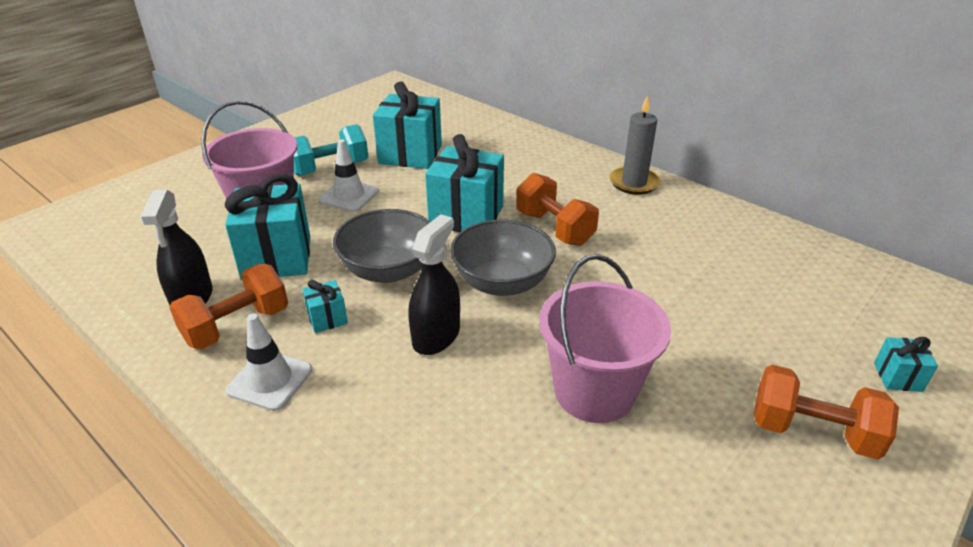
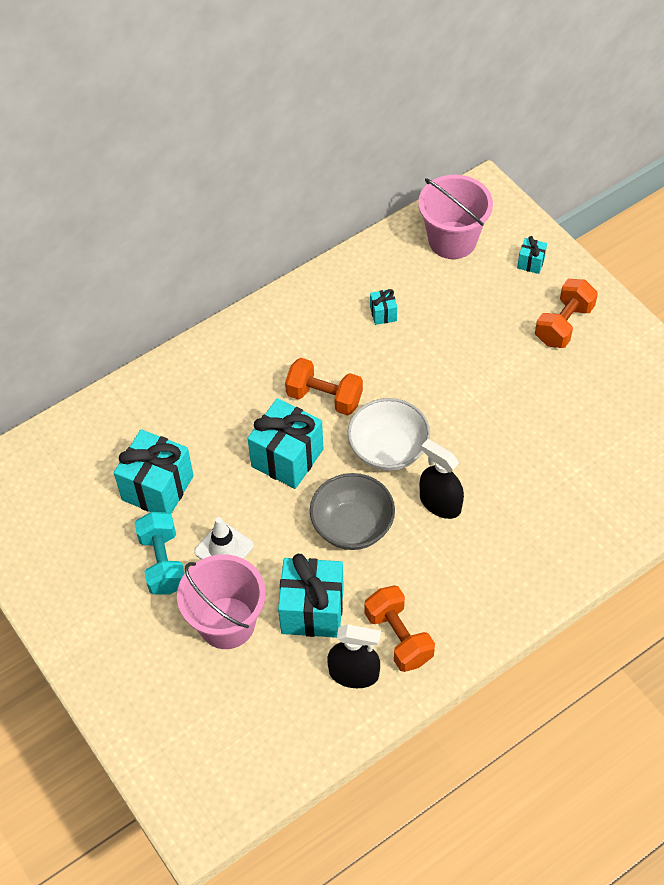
camera: 75 degrees left, 20 degrees up
white traffic cone [226,313,312,411] -> none
turquoise gift [302,280,348,333] -> turquoise gift moved to [370,289,397,325]
grey bowl [450,219,556,296] -> white bowl [348,398,430,471]
orange dumbbell [516,173,599,246] -> orange dumbbell turned 45 degrees clockwise [285,358,363,416]
pink bucket [539,254,671,423] -> pink bucket moved to [418,175,493,259]
grey candle [609,95,660,195] -> none

